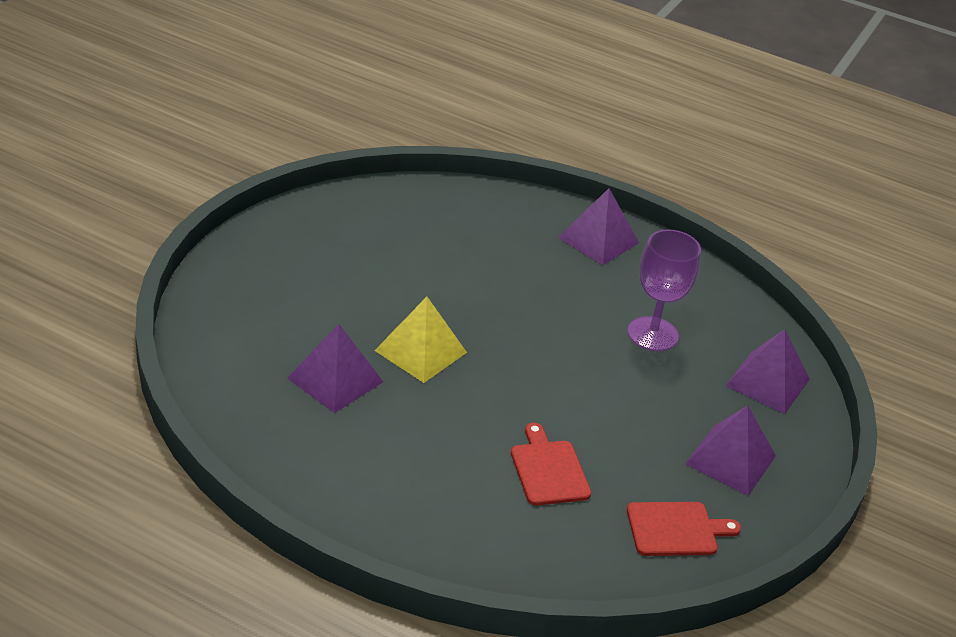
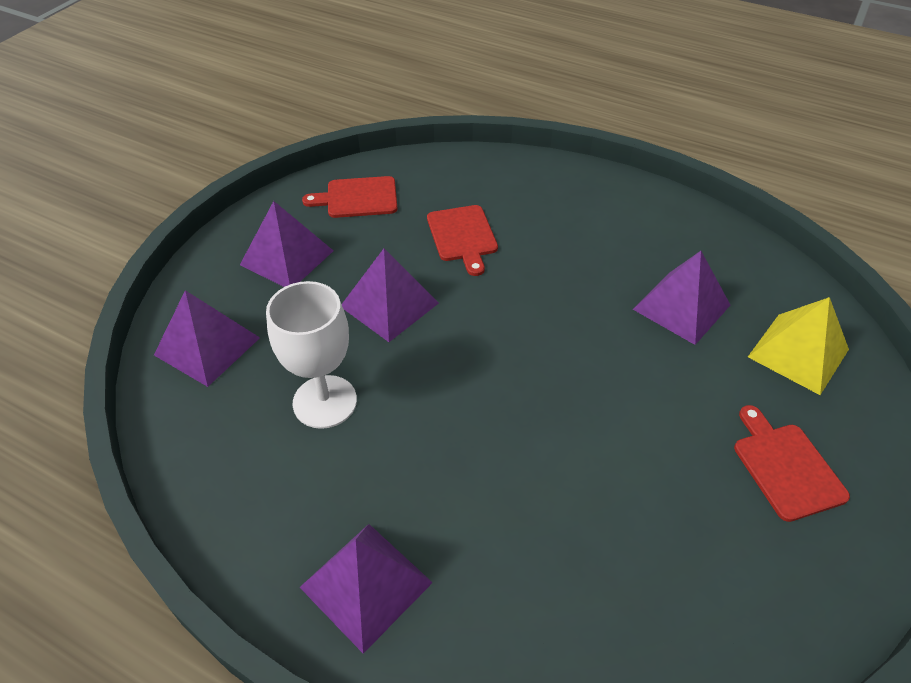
camera: 175 degrees left, 10 degrees up
yellow pyramid [374,297,467,383] -> yellow pyramid moved to [748,297,849,395]
purple goblet [628,230,701,351] -> white goblet [266,281,357,429]
none -> purple pyramid [342,248,439,342]
none -> red cutting board [734,405,850,522]

